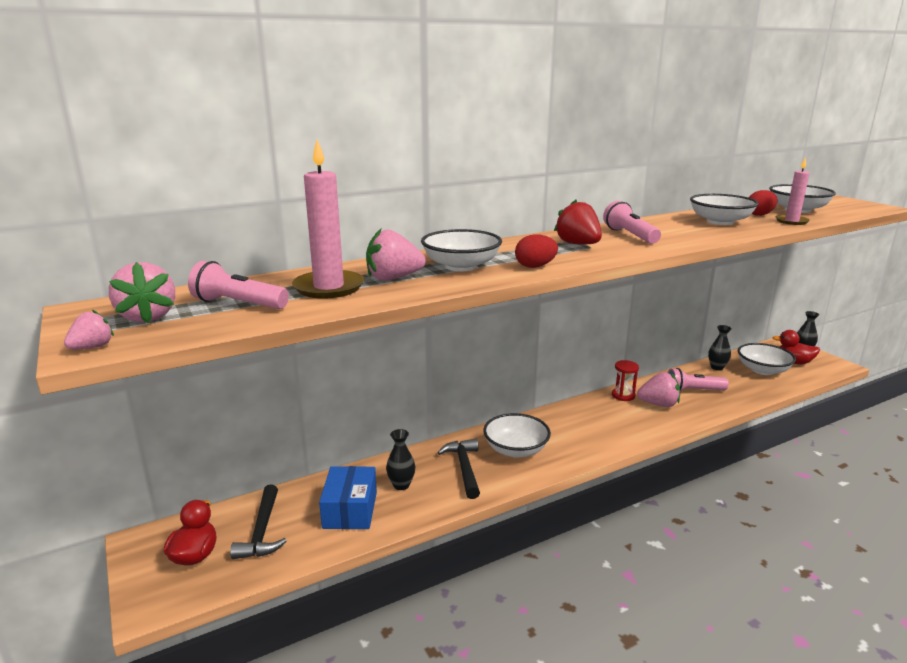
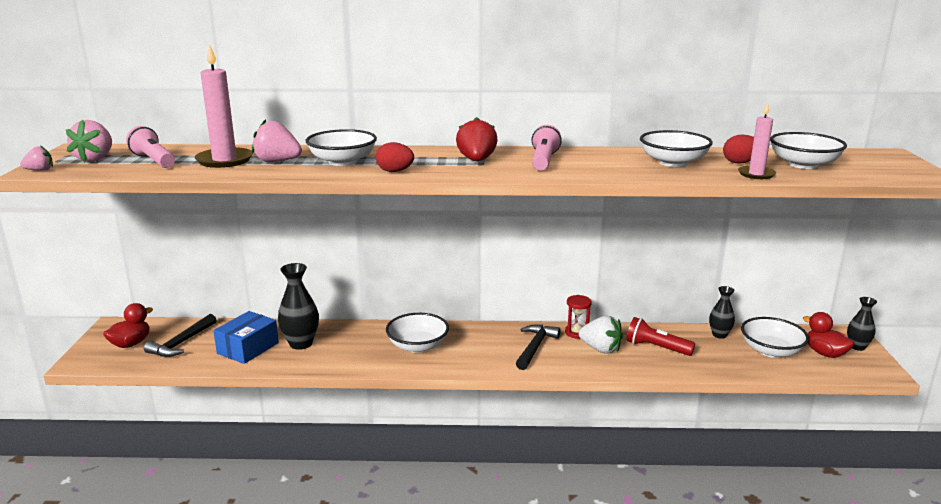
camera: 30 degrees right, 0 degrees up
black vase [386,429,415,490] -> black vase [278,263,319,350], size x1.60
black hammer [437,439,480,499] -> black hammer moved to [516,324,561,370]
pink strawberry [637,372,680,407] -> white strawberry [579,316,623,354]
pink flashlight [667,368,729,391] -> red flashlight [626,317,695,356]

